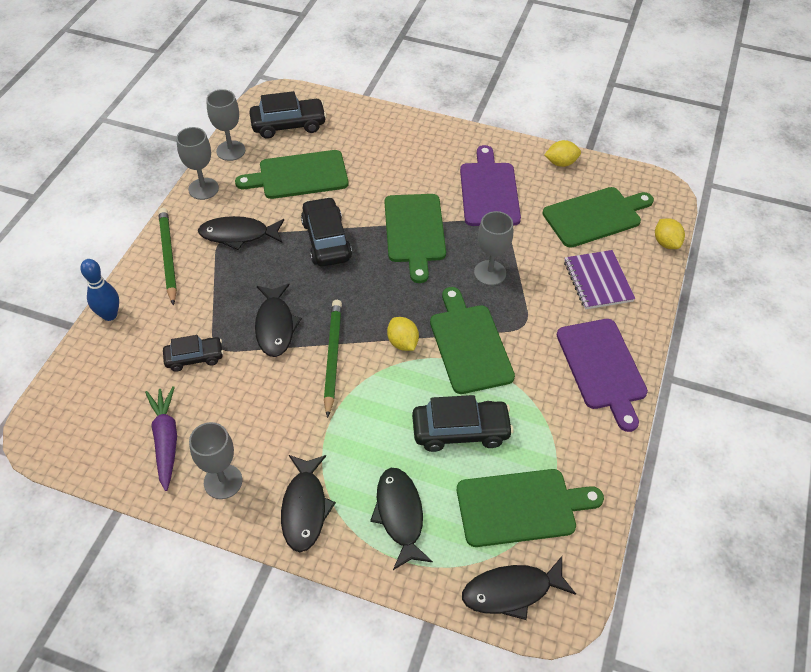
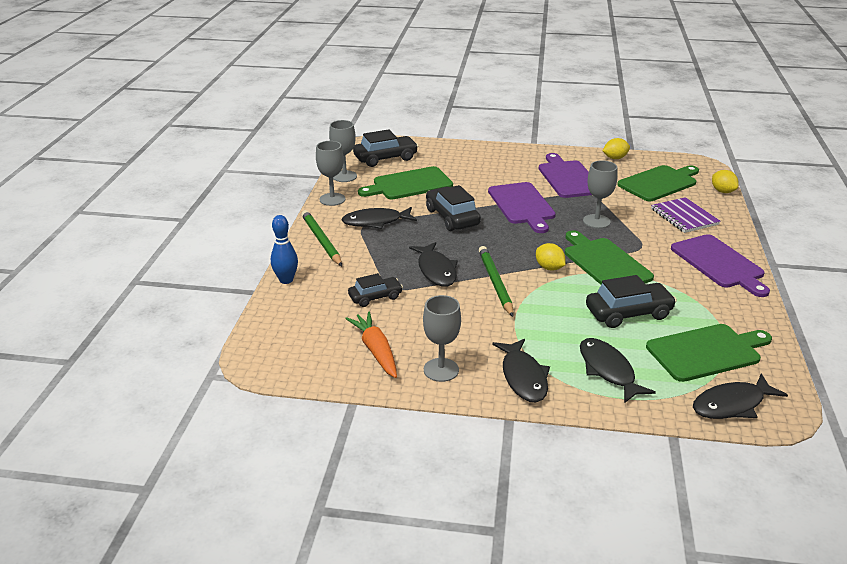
camera: 10 degrees left, 20 degrees down
purple carrot [145,386,177,491] -> orange carrot [345,312,397,378]
green cutting board [385,194,446,283] -> purple cutting board [488,182,556,233]

